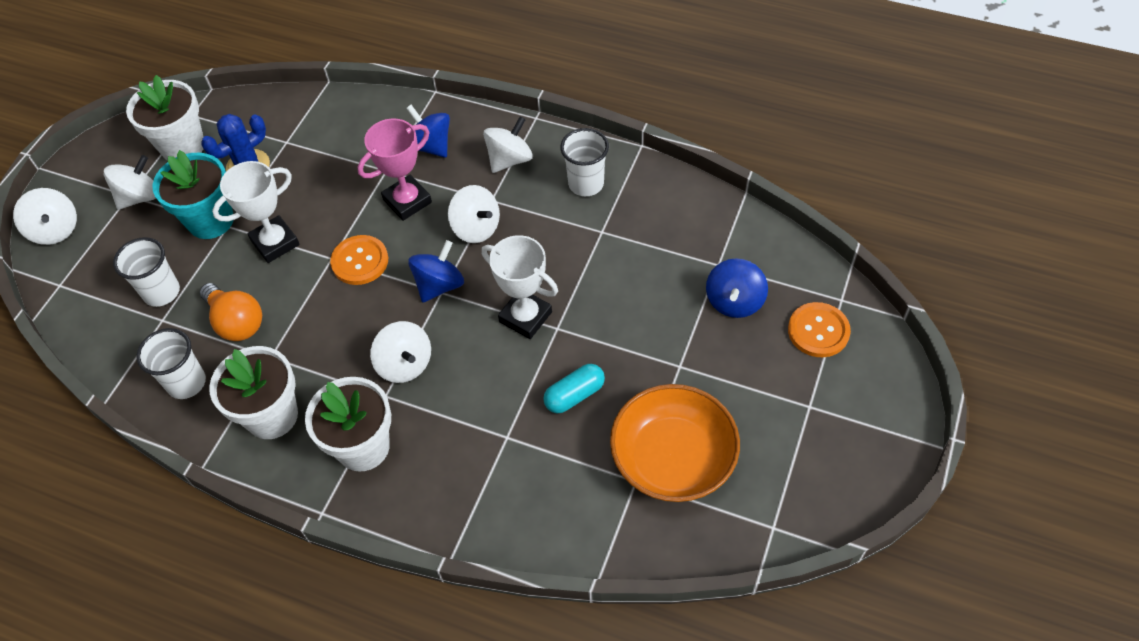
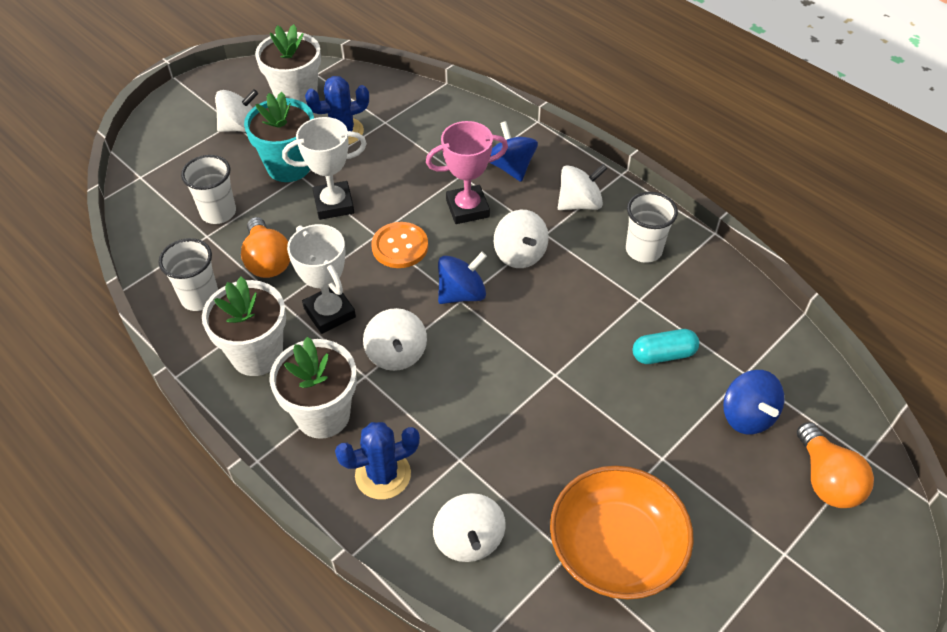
camera: 20 degrees right, 5 degrees down
white spinning top [13,188,77,245] -> white spinning top moved to [433,493,506,562]
white trophy [481,235,558,339] -> white trophy moved to [287,224,356,334]
turquoise capsule [543,364,605,413] -> turquoise capsule moved to [633,329,699,364]
blue spinning top [706,258,768,318] -> blue spinning top turned 60 degrees counterclockwise [723,370,784,434]
orange button [788,302,851,357] -> orange light bulb [797,422,874,508]
none -> blue cactus [335,422,420,499]

